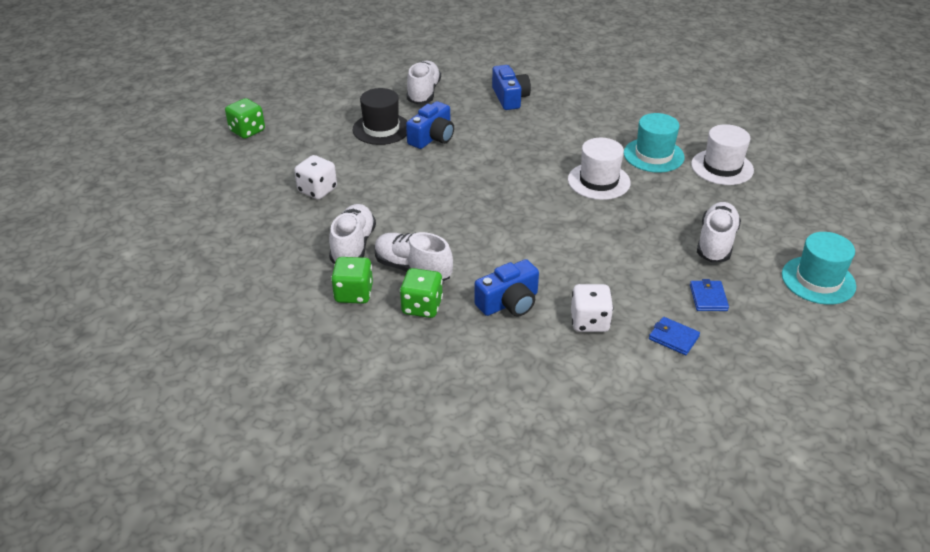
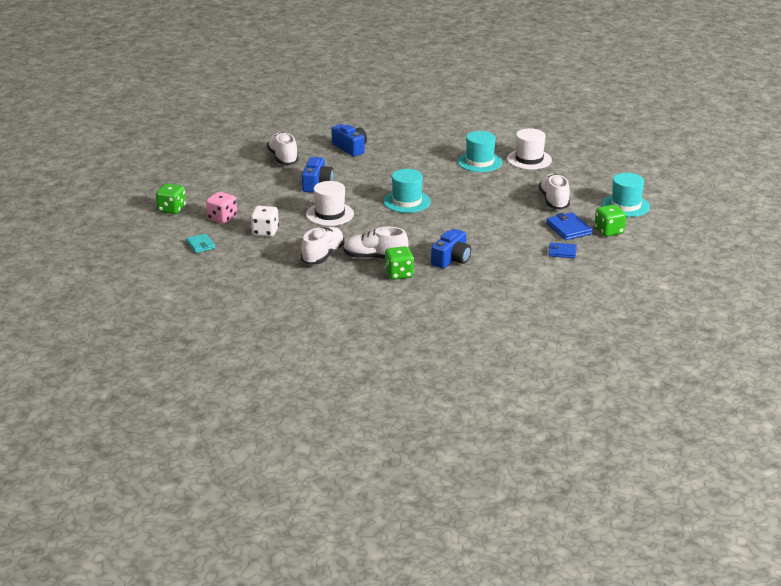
camera: 25 degrees left, 10 degrees down
white shoe [329,204,376,264] -> white shoe turned 45 degrees clockwise [301,227,345,264]
green dice [331,257,373,304] -> green dice moved to [595,205,626,237]
black hat [353,88,407,145] -> none
white hat [568,138,631,200] -> white hat moved to [306,181,354,226]
white dice [571,284,613,332] -> none
blue wallet [690,279,729,311] -> blue wallet [546,212,593,240], size x1.50
none -> turquoise wallet [186,234,215,253]
none -> pink dice [206,192,237,224]
none -> turquoise hat [383,169,431,213]

